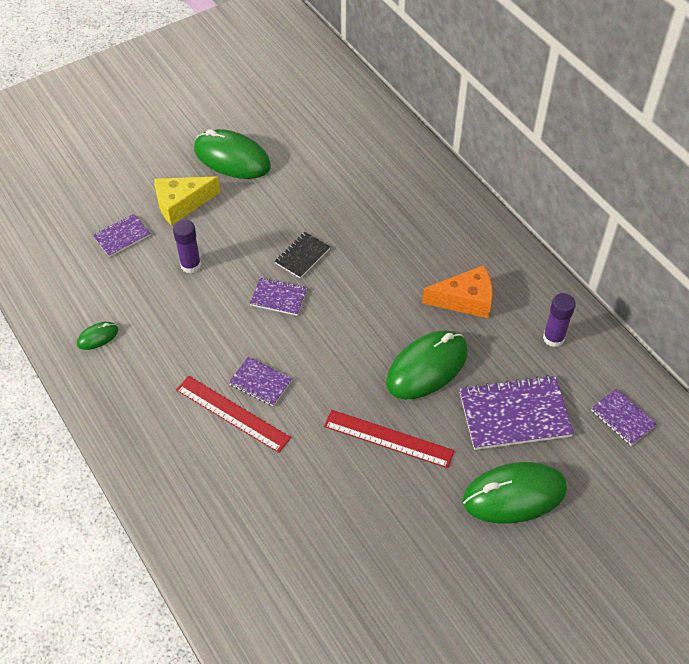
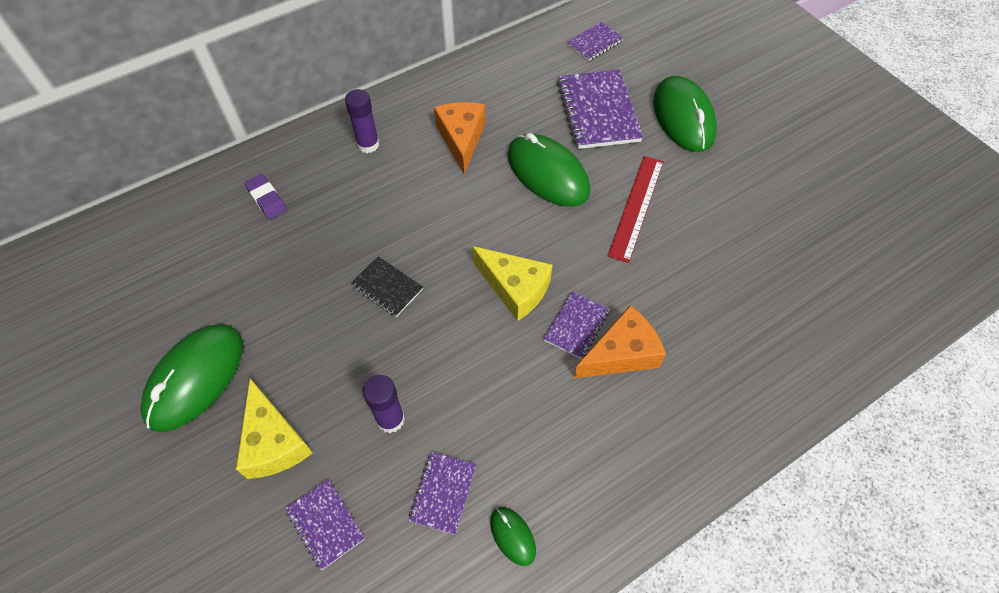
camera: 90 degrees left, 5 degrees up
red ruler [176,376,291,453] -> orange cheese [574,305,666,378]
purple notebook [249,278,307,316] -> purple notebook moved to [409,452,476,535]
purple glue stick [543,293,576,347] -> purple glue stick moved to [345,89,379,153]
none -> purple eraser [244,174,287,219]
none -> yellow cheese [472,246,553,321]

